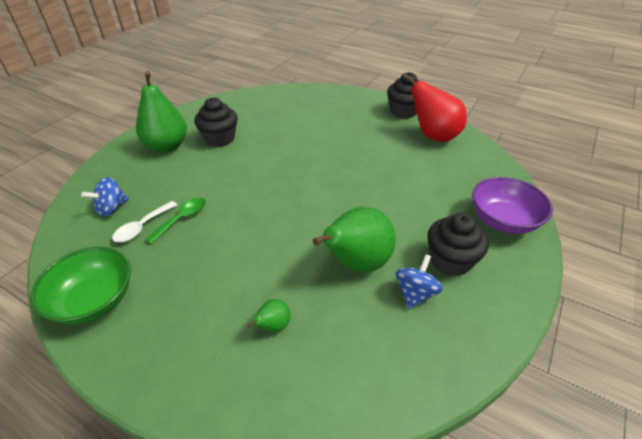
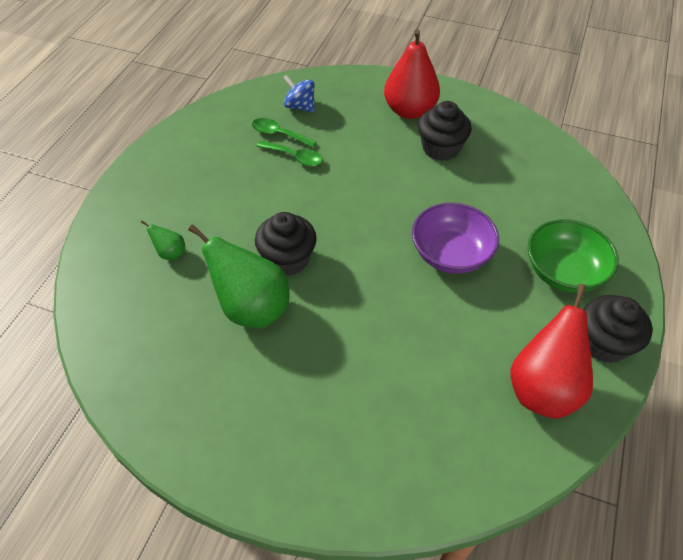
camera: 80 degrees right, 10 degrees up
green bowl [30,247,131,325] -> green bowl moved to [527,219,619,293]
white spoon [112,201,177,242] -> green spoon [252,118,317,147]
green pear [136,71,187,153] -> red pear [384,29,440,119]
blue spinning top [396,254,443,309] -> none
black cupcake [427,213,489,276] -> black cupcake moved to [255,212,317,276]
purple bowl [472,177,553,234] -> purple bowl moved to [412,203,499,274]

